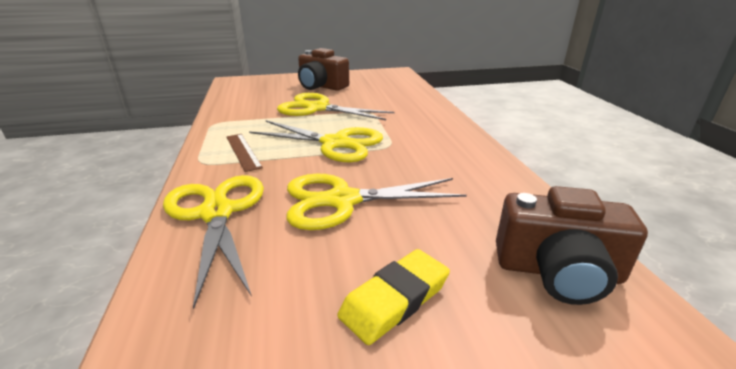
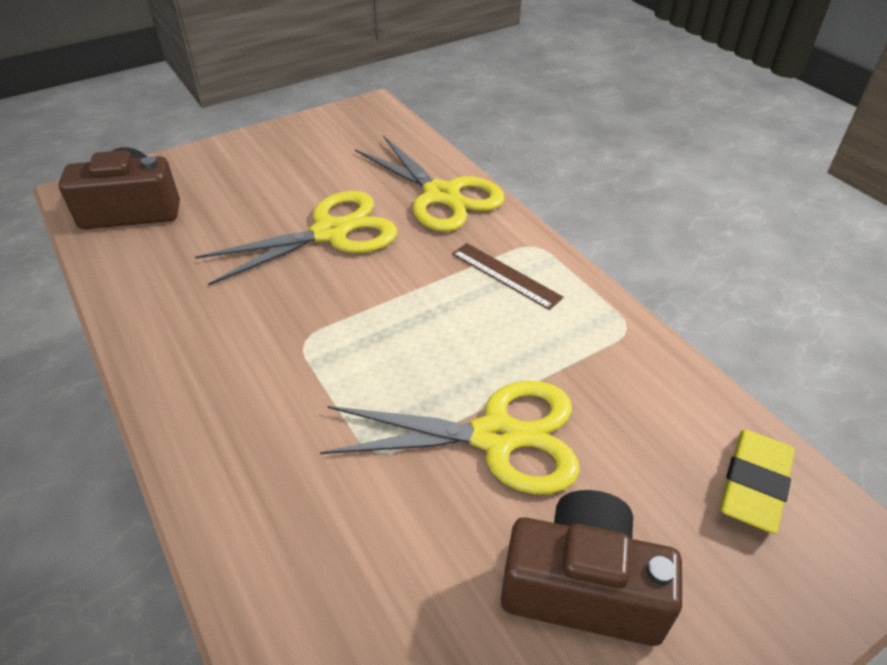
camera: 160 degrees right, 15 degrees up
yellow scissors [249,120,383,162] -> none
yellow eraser [337,249,450,345] -> yellow eraser moved to [720,430,795,534]

